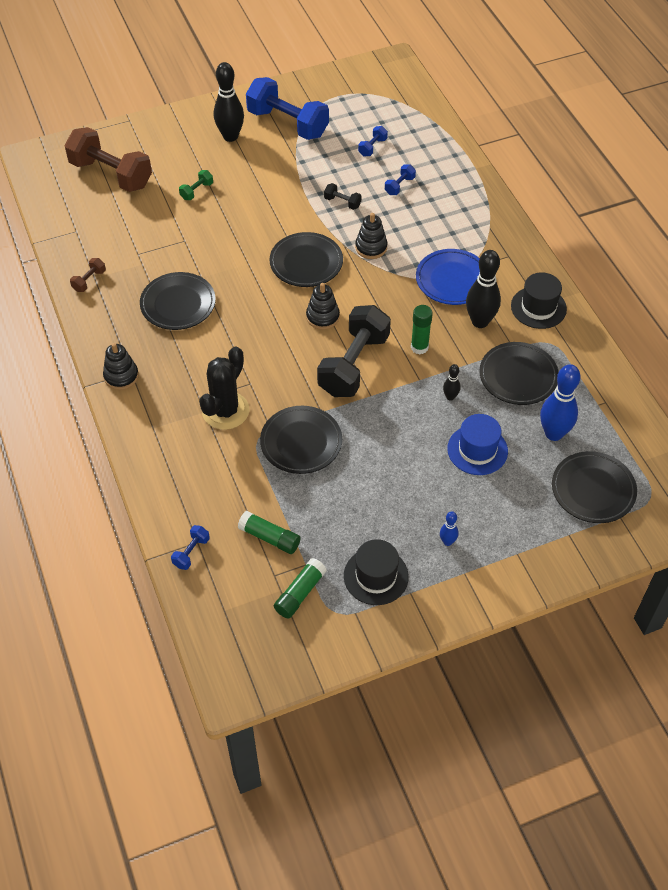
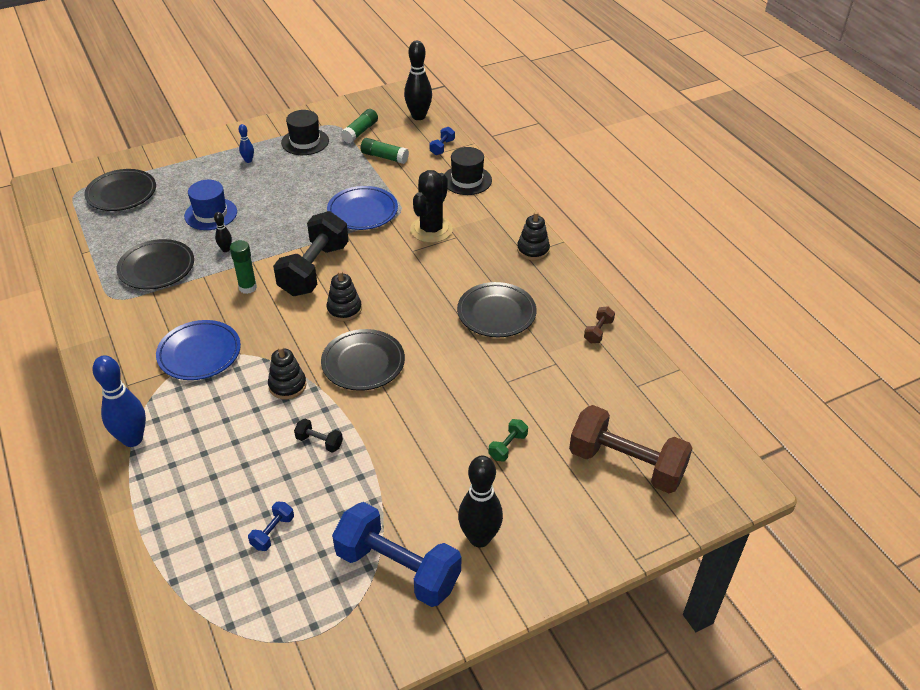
camera: 175 degrees right, 10 degrees down
black plate [260,406,342,474] -> blue plate [327,186,398,230]
blue dumbbell [385,164,416,195] -> none
black bowling pin [466,250,501,328] -> black bowling pin moved to [404,41,432,120]
black hat [511,272,567,329] -> black hat moved to [445,147,492,195]
blue bowling pin [540,364,581,441] -> blue bowling pin moved to [93,355,146,447]

